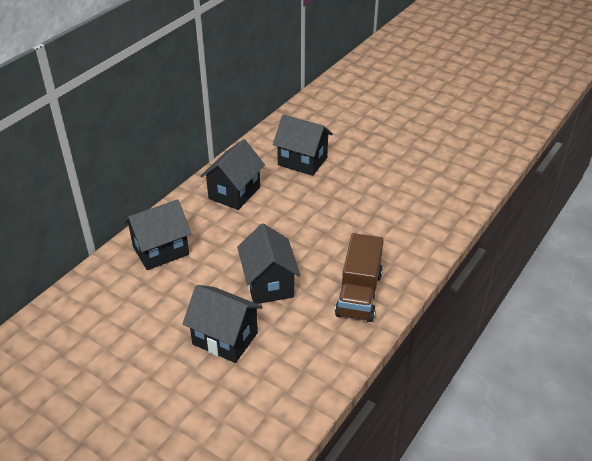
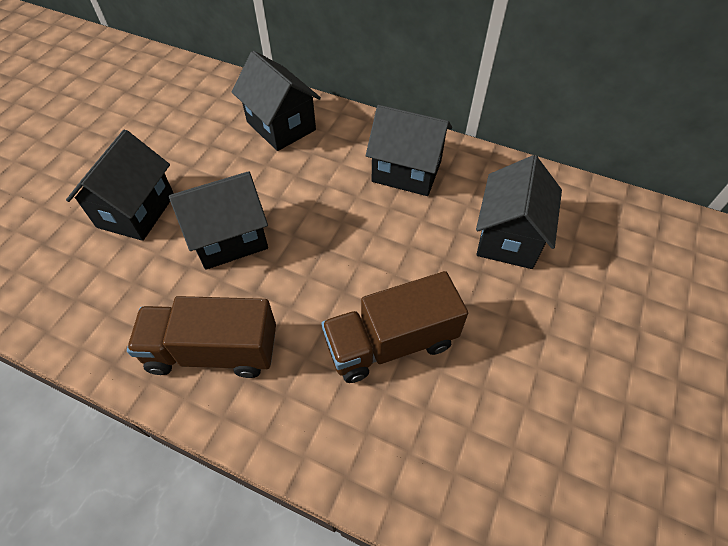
camera: 80 degrees right, 15 degrees up
none -> brown truck [321,271,468,383]

